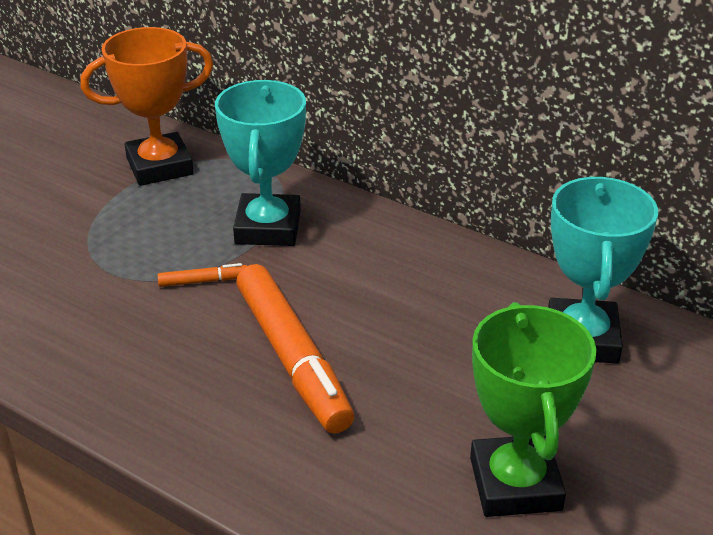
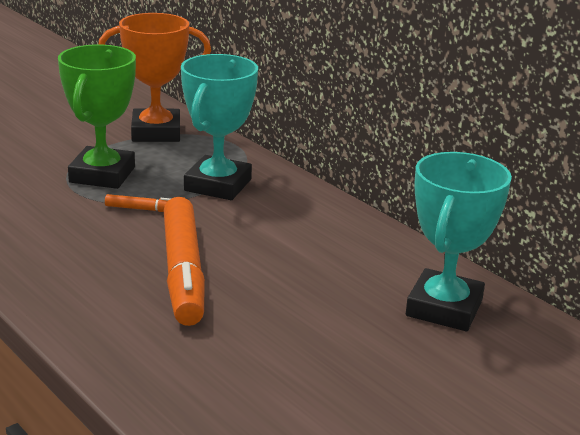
camera: 15 degrees right, 10 degrees down
green trophy [470,302,596,517] -> green trophy moved to [58,45,136,189]

